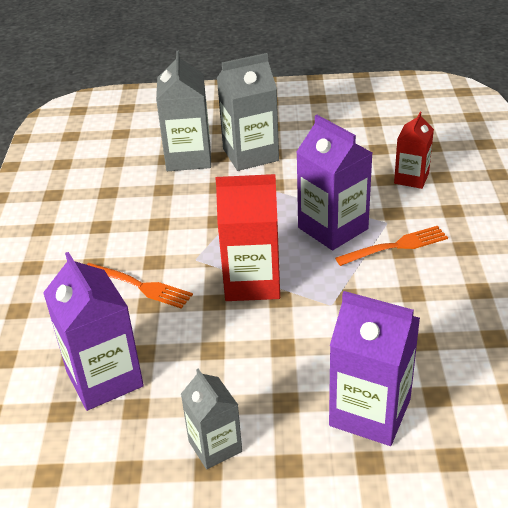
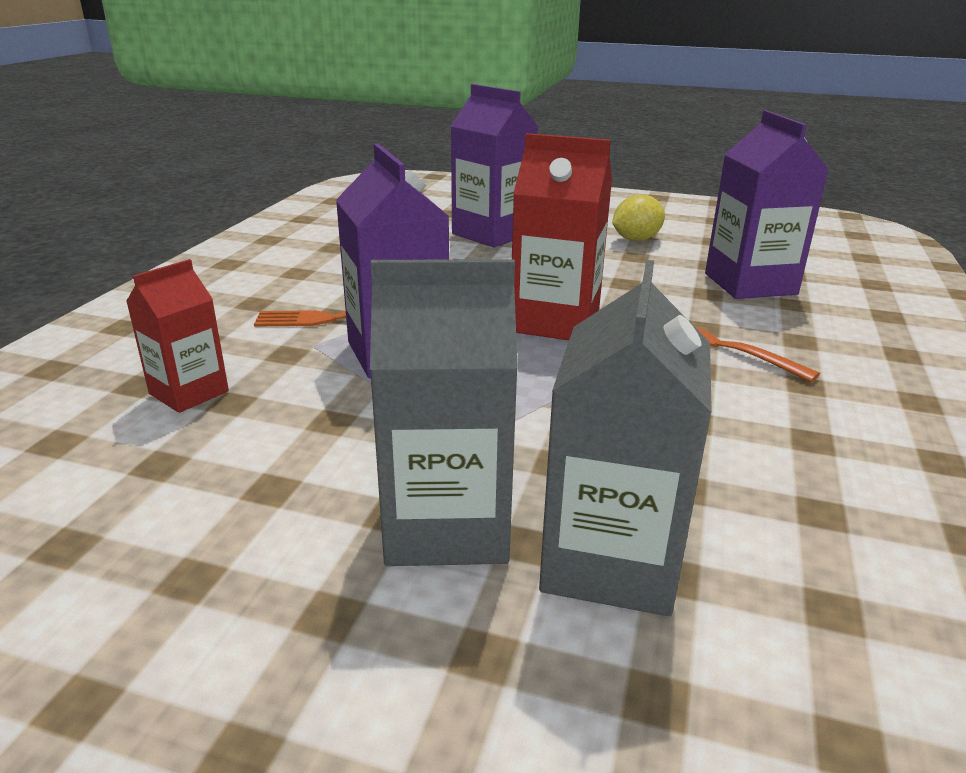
camera: 165 degrees left, 10 degrees down
grey carton [181,368,242,469] -> yellow lemon [612,194,665,241]

